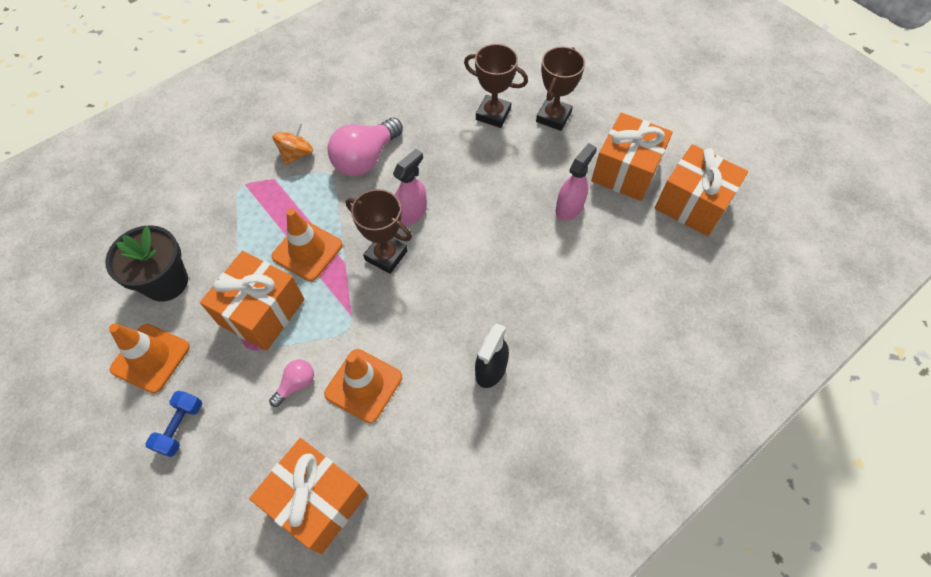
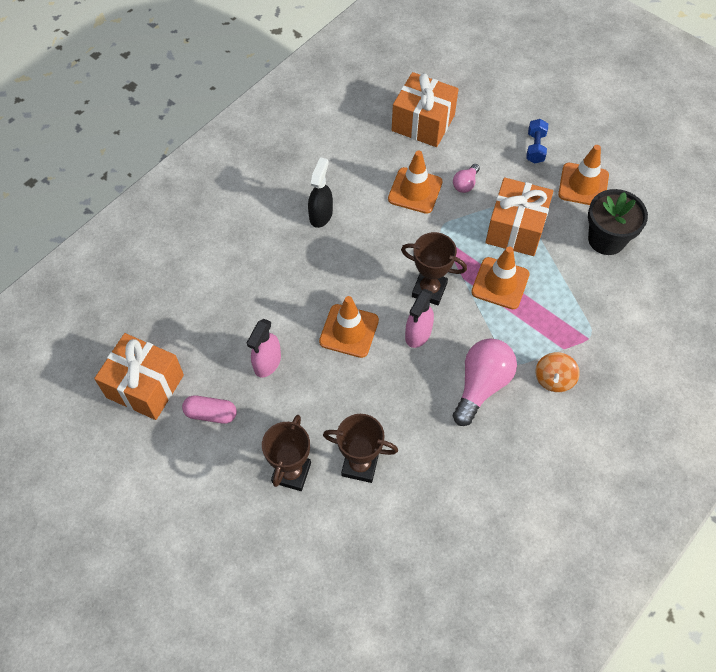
camera: 170 degrees right, 0 degrees up
orange gift [591,113,673,201] -> pink capsule [182,396,237,424]
none -> orange traffic cone [319,296,379,358]

